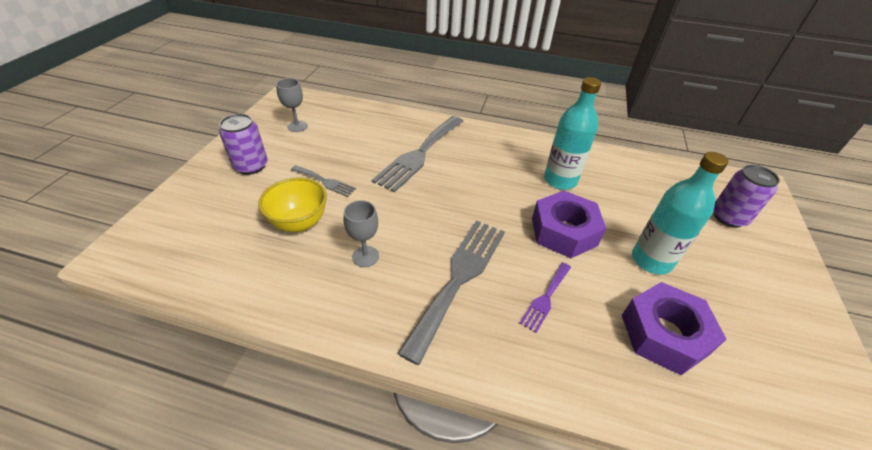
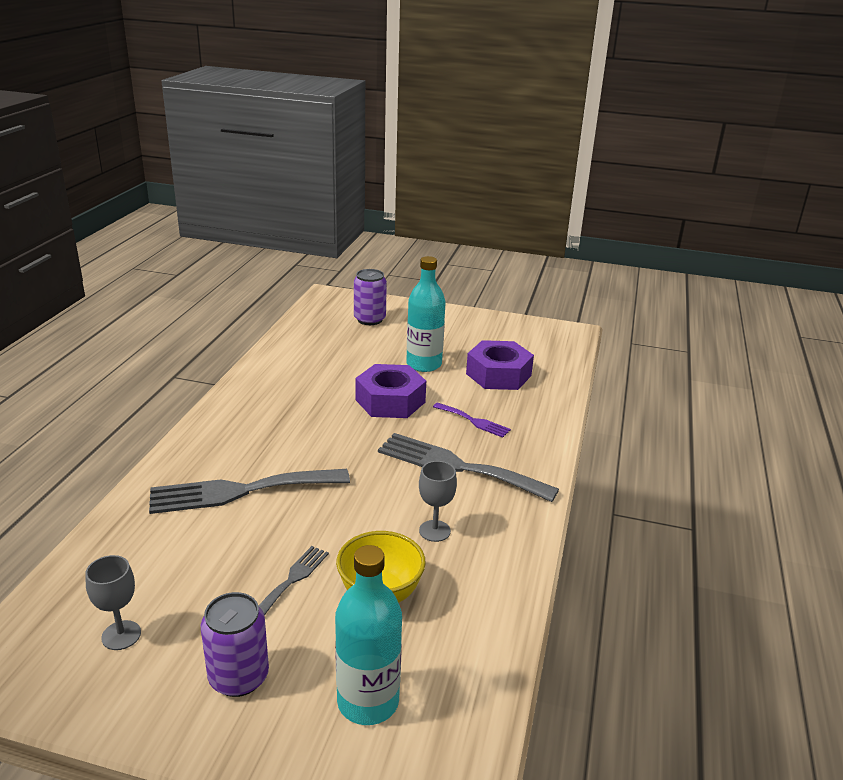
camera: 90 degrees left, 15 degrees down
grey fork [372,116,464,192] -> grey fork turned 135 degrees clockwise [149,469,350,514]
turquoise bottle [544,77,601,190] -> turquoise bottle moved to [335,545,402,725]

